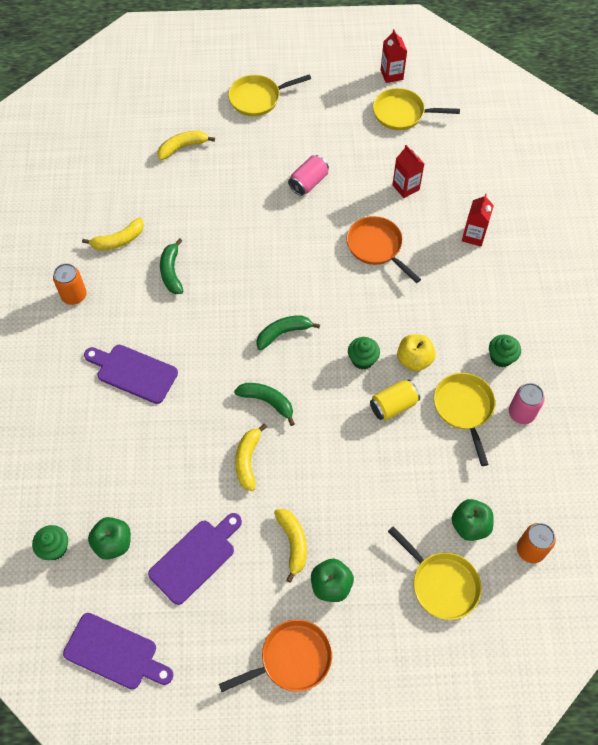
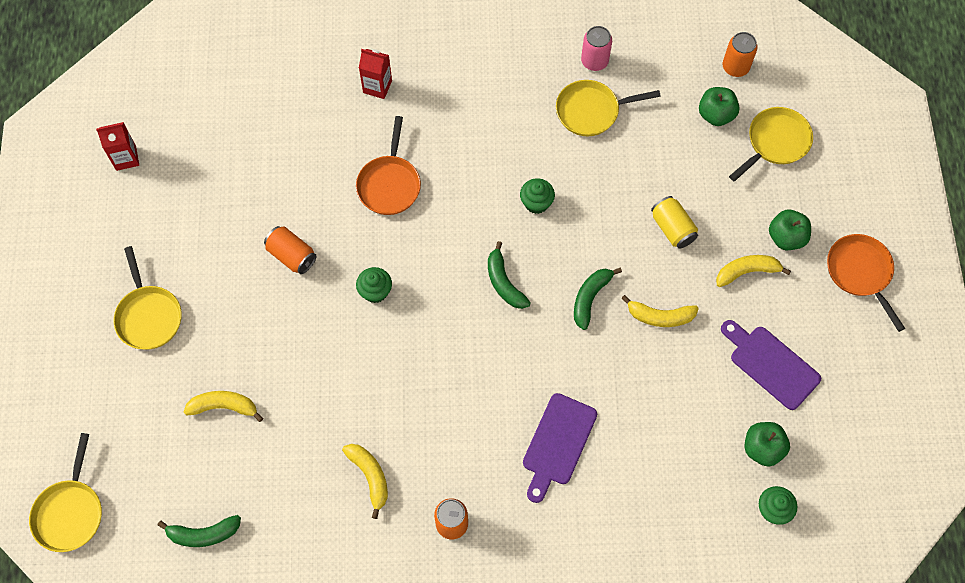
camera: 90 degrees left, 5 degrees up
purple cutting board [63,613,174,689] -> none
yellow banana [157,131,215,160] -> yellow banana turned 120 degrees clockwise [184,391,263,422]
green banana [160,238,183,294] -> green banana moved to [158,515,241,547]
pink can [288,155,329,196] -> orange can [264,226,317,274]
orange pan [346,216,421,283] -> orange pan turned 45 degrees counterclockwise [356,116,421,215]
yellow can [370,380,420,421] -> yellow can moved to [651,196,698,249]
yellow pan [373,88,460,130] -> yellow pan moved to [29,433,102,552]
red carton [392,145,425,198] -> none
yellow apple [397,335,436,371] -> none
green cupcake [489,335,521,367] -> green cupcake moved to [356,267,392,303]

